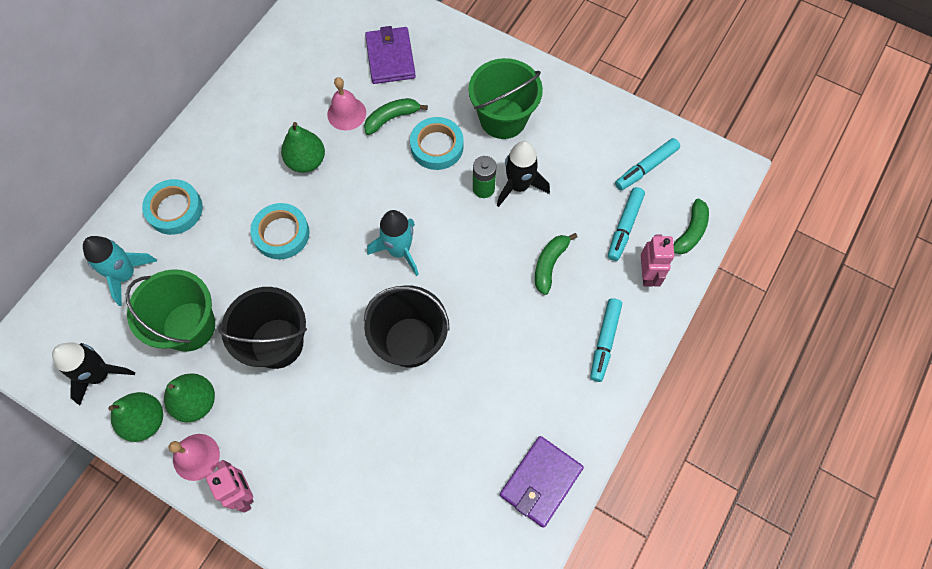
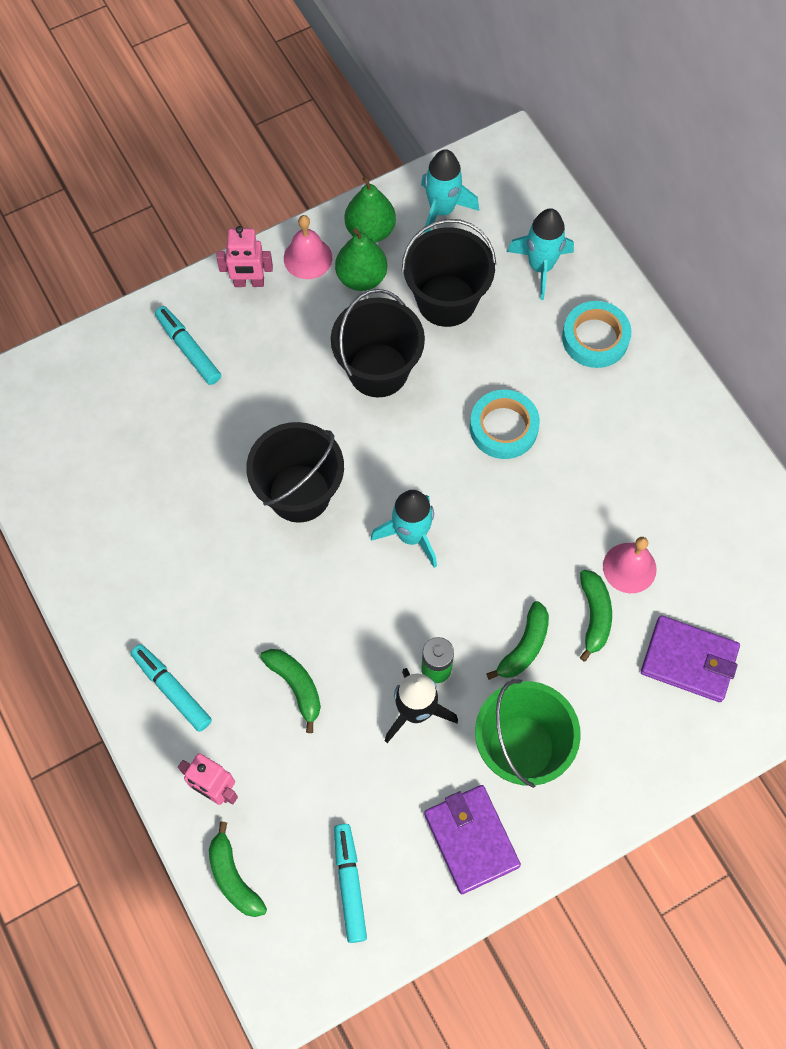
camera: 120 degrees right, 0 degrees up
black rocket [52,342,135,405] -> turquoise rocket [421,149,479,233]
green bucket [126,269,215,352] -> black bucket [402,219,496,327]
green pear [281,122,325,173] -> none
turquoise tape [410,117,464,170] -> green banana [486,601,549,680]
purple wallet [500,436,584,528] -> purple wallet moved to [424,785,521,894]
turquoise marker [608,187,645,261] -> turquoise marker moved to [155,306,221,385]

